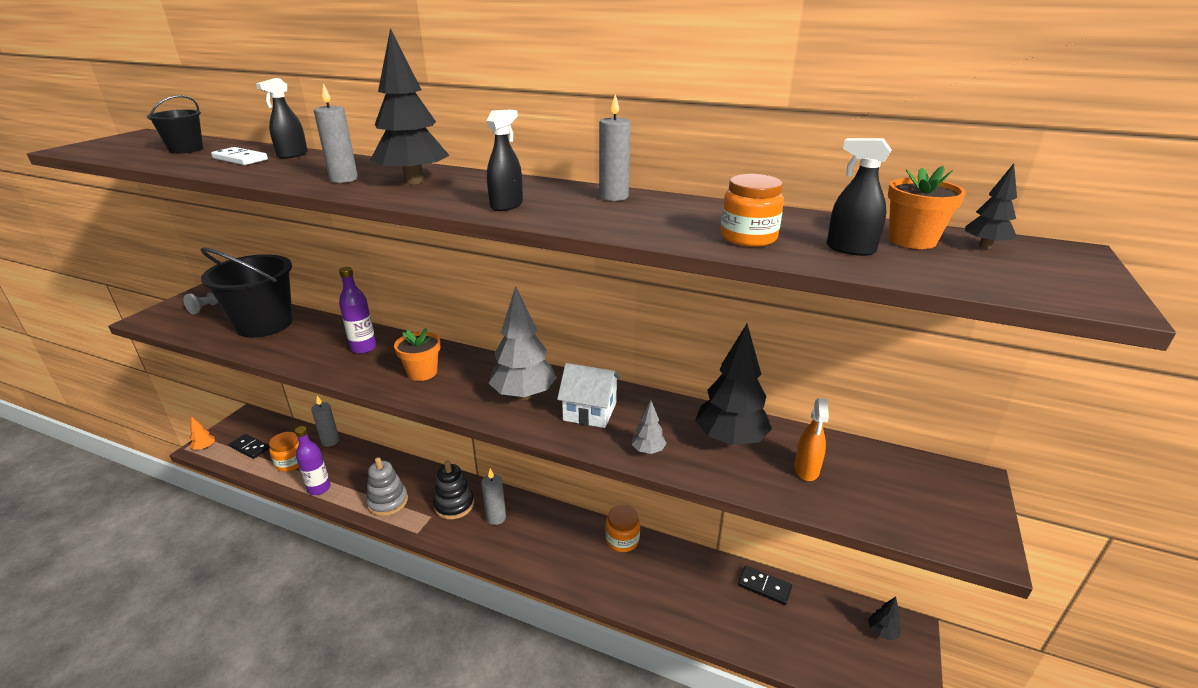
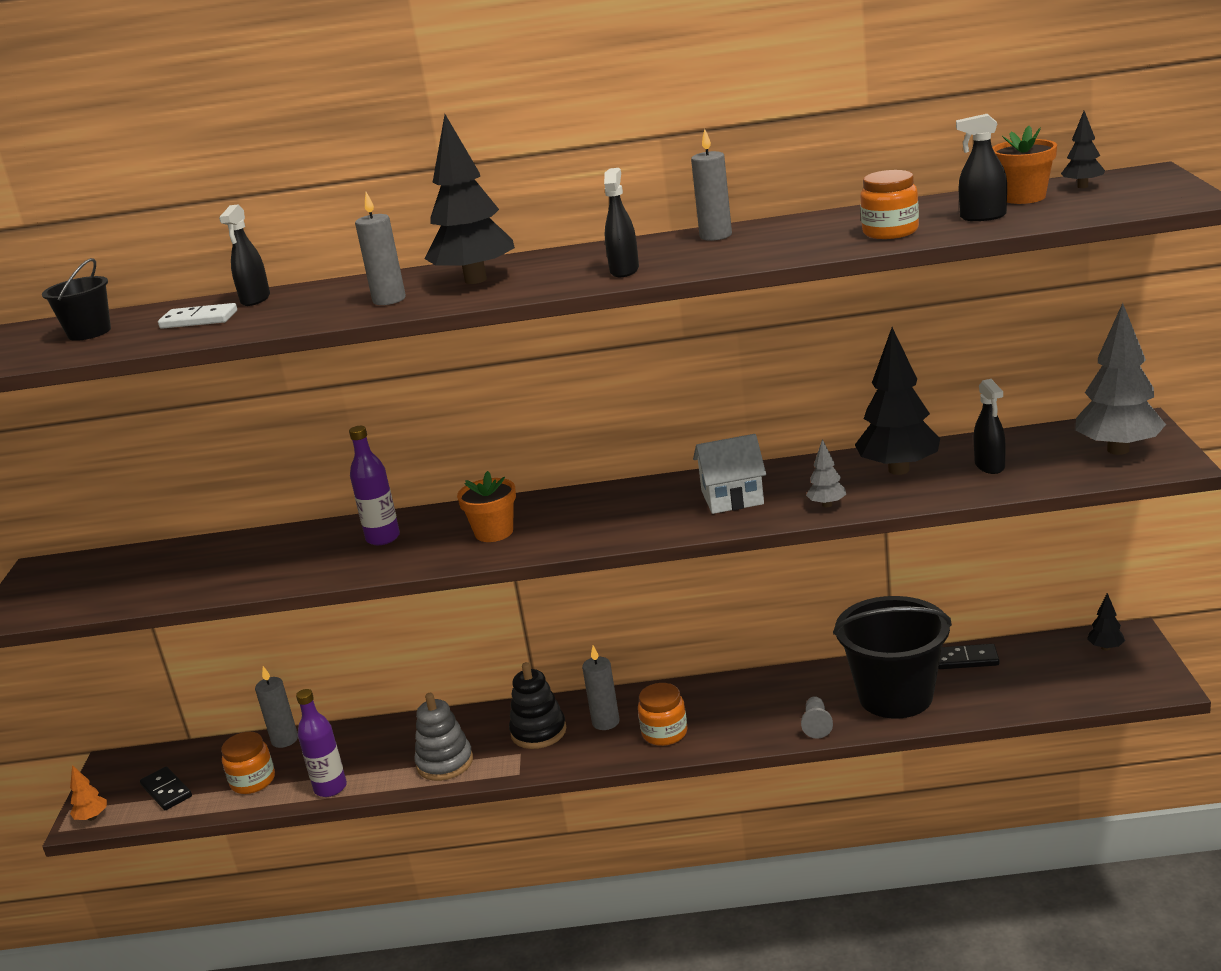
camera: 20 degrees left, 5 degrees down
grey pawn [183,293,219,315] -> grey pawn moved to [801,696,833,739]
black bucket [201,248,292,338] -> black bucket moved to [833,596,952,719]
black domino [229,434,270,459] -> black domino turned 45 degrees clockwise [140,766,192,810]
grey tree [489,286,557,400] -> grey tree moved to [1075,303,1166,455]
orange jar [605,505,640,552] -> orange jar moved to [638,683,688,746]
orange spray bottle [794,398,829,481] -> black spray bottle [974,379,1006,474]

